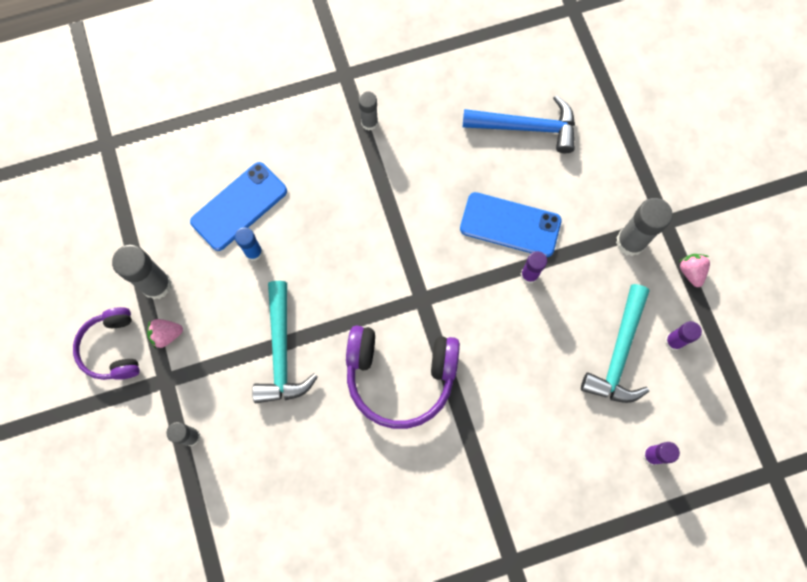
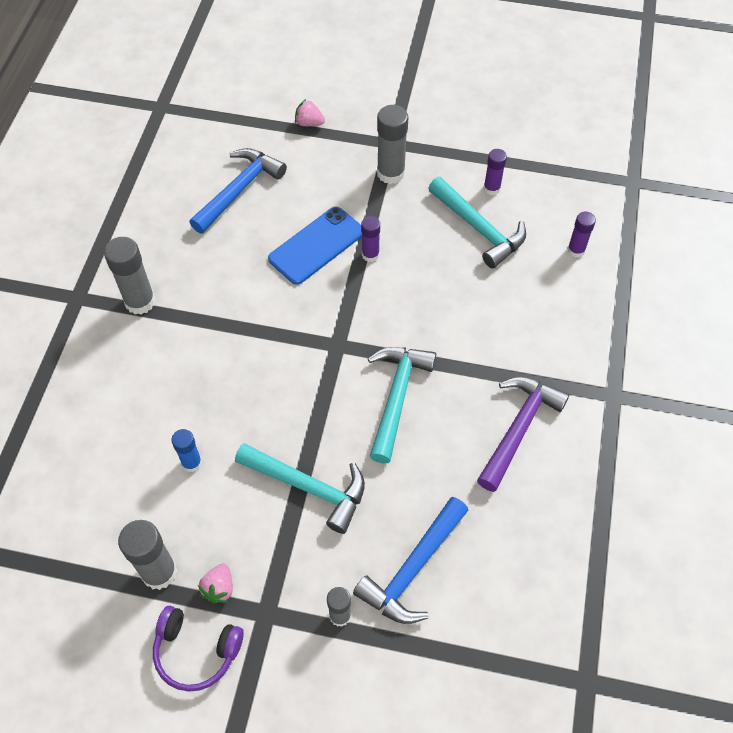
camera: 60 degrees left, 15 degrees down
blue phone [190,162,287,251] -> none
purple headphones [346,326,460,429] -> turquoise hammer [368,347,436,464]
grey glue stick [358,91,378,130] -> grey glue stick [104,237,156,314], size x1.67
pink strawberry [679,254,710,287] -> pink strawberry moved to [295,99,325,126]
none -> blue hammer [353,497,469,624]
none -> purple hammer [477,377,569,492]

